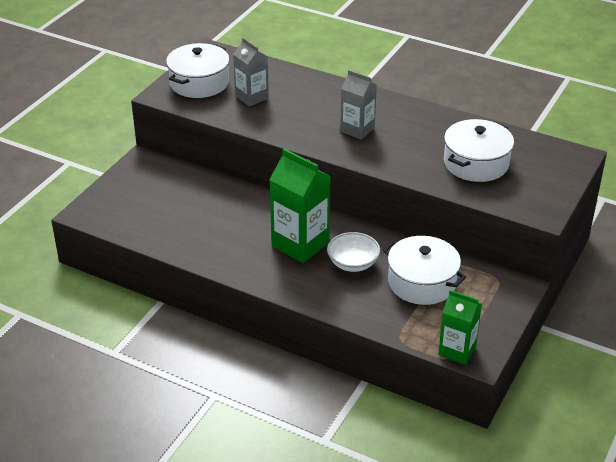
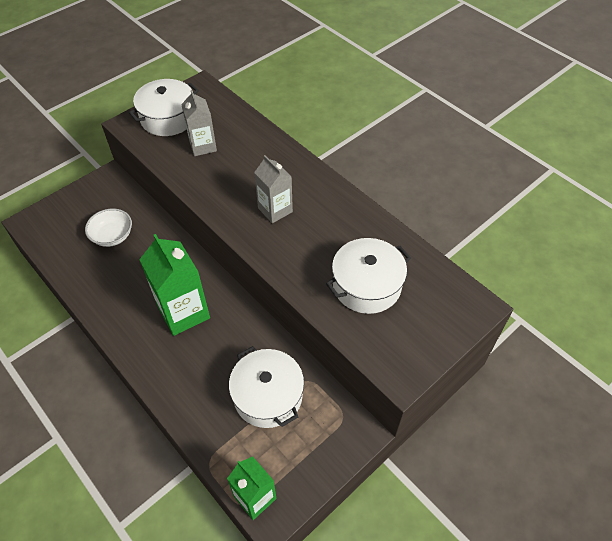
camera: 20 degrees right, 15 degrees up
white bowl [327,232,380,272] -> white bowl moved to [85,209,132,247]

